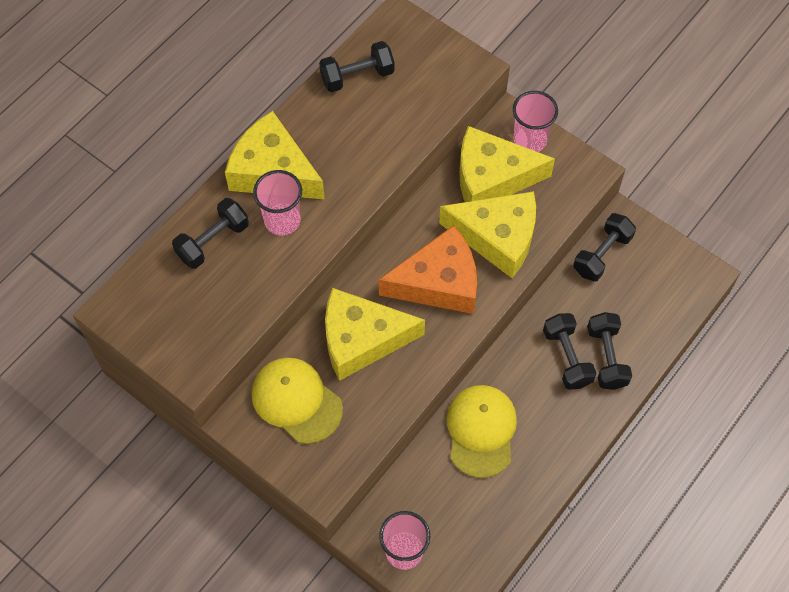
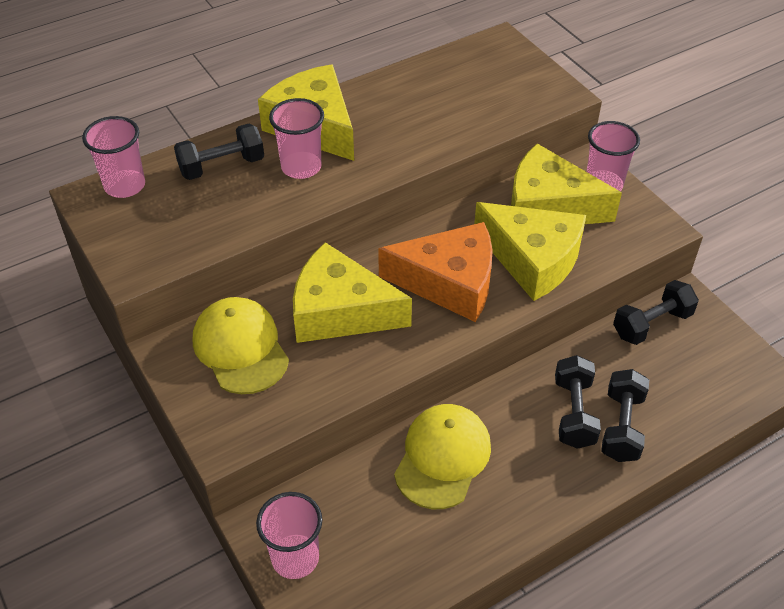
camera: 20 degrees right, 15 degrees down
black dumbbell [319,41,394,92] -> none
none -> pink cup [82,116,145,198]

